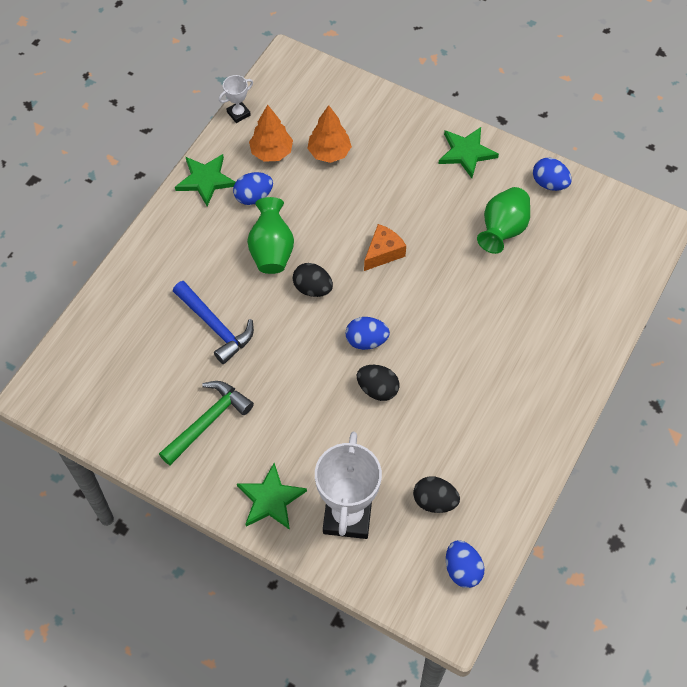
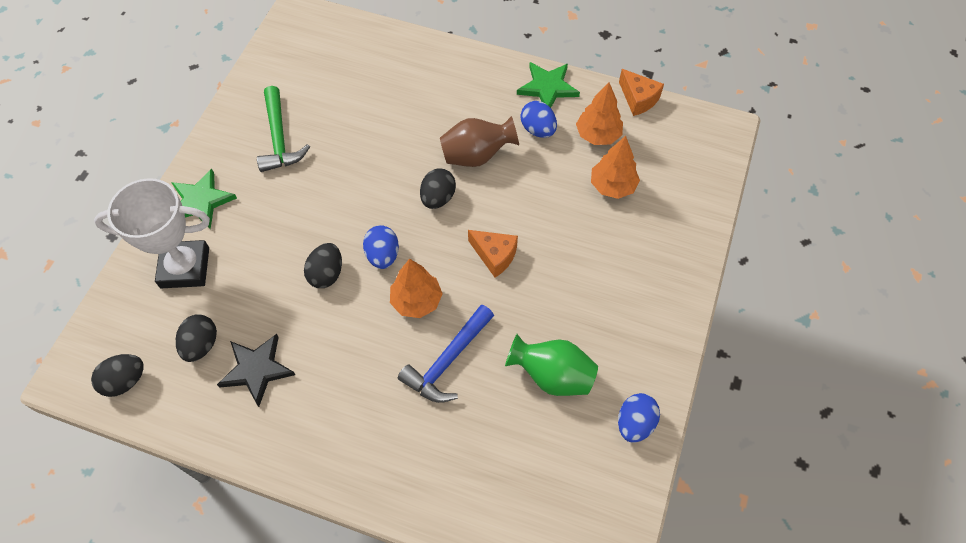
camera: 80 degrees right, 0 degrees up
green hammer [159,381,254,465] -> green hammer turned 45 degrees clockwise [257,86,310,172]
blue hammer [173,281,254,364] -> blue hammer moved to [398,304,494,403]
white trophy [219,75,253,123] -> orange cheese [619,69,664,116]
green vase [247,197,294,274] -> brown vase [440,116,519,167]
green star [439,127,499,178] -> none
blue egg [446,540,485,588] -> black egg [91,354,144,397]
none -> black star [217,334,295,407]
none -> orange tree [390,259,443,318]

